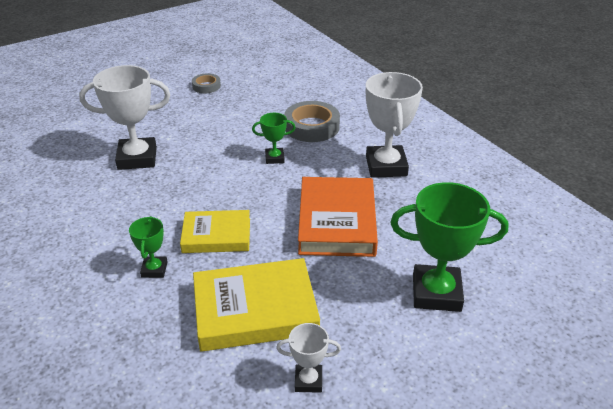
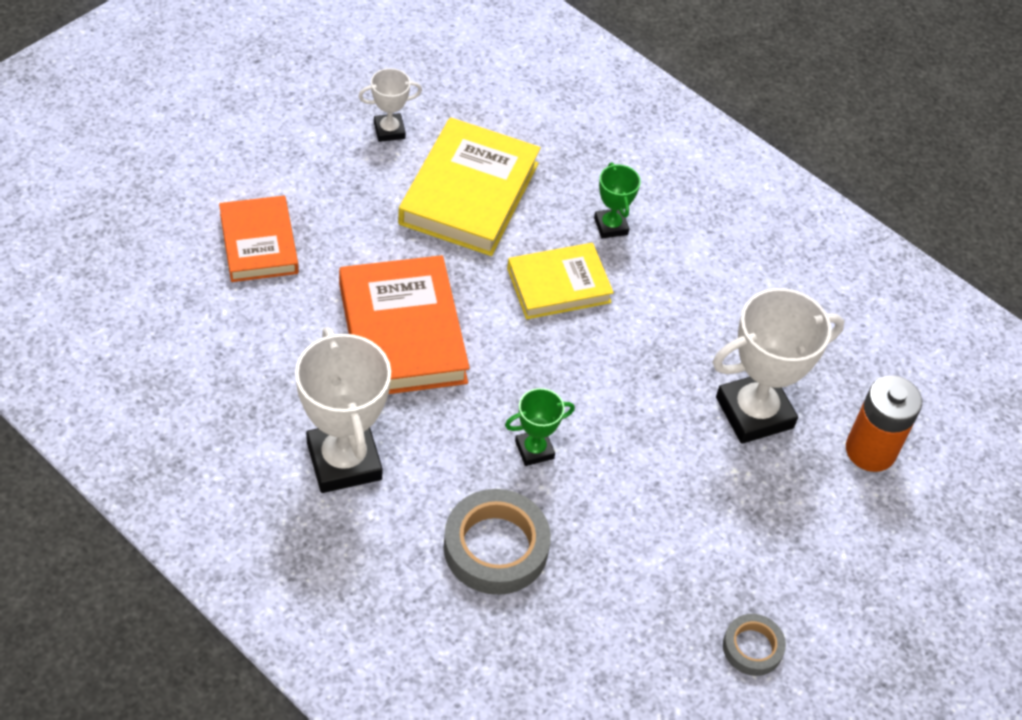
camera: 160 degrees right, 15 degrees up
yellow book [193,258,320,352] -> yellow book turned 45 degrees counterclockwise [398,117,541,256]
green trophy [390,182,508,312] -> orange book [219,196,299,282]
none -> orange battery [846,376,922,472]

